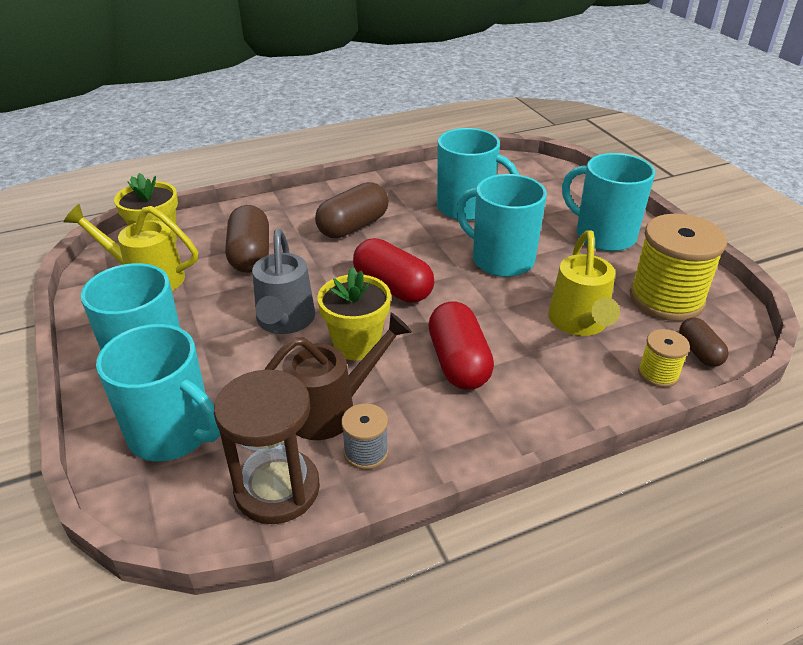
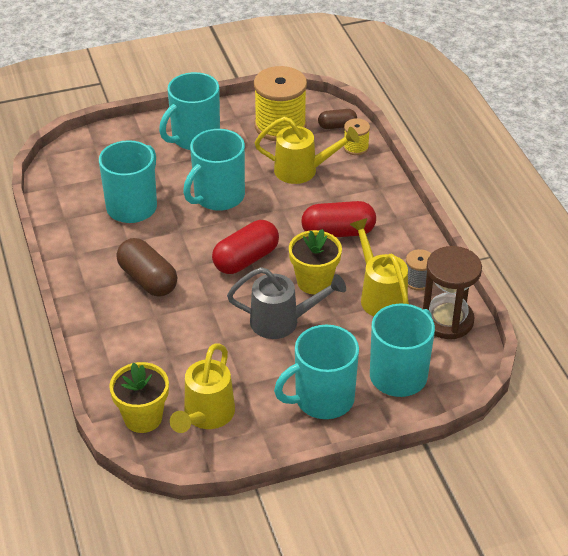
camera: 85 degrees left, 5 degrees up
brown capsule [225,205,269,273] -> none
brown watering can [264,313,412,440] -> yellow watering can [349,218,409,317]

